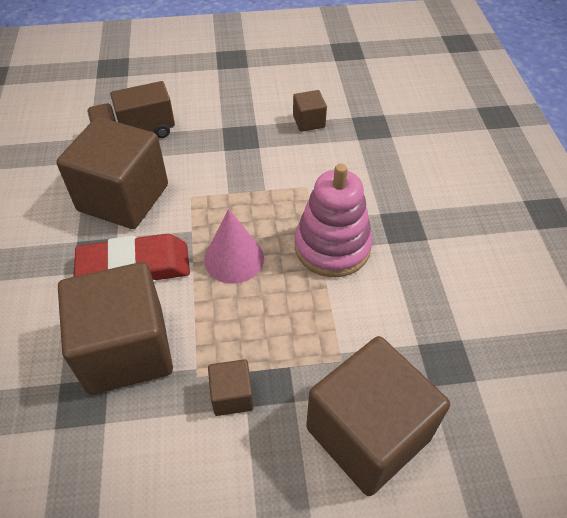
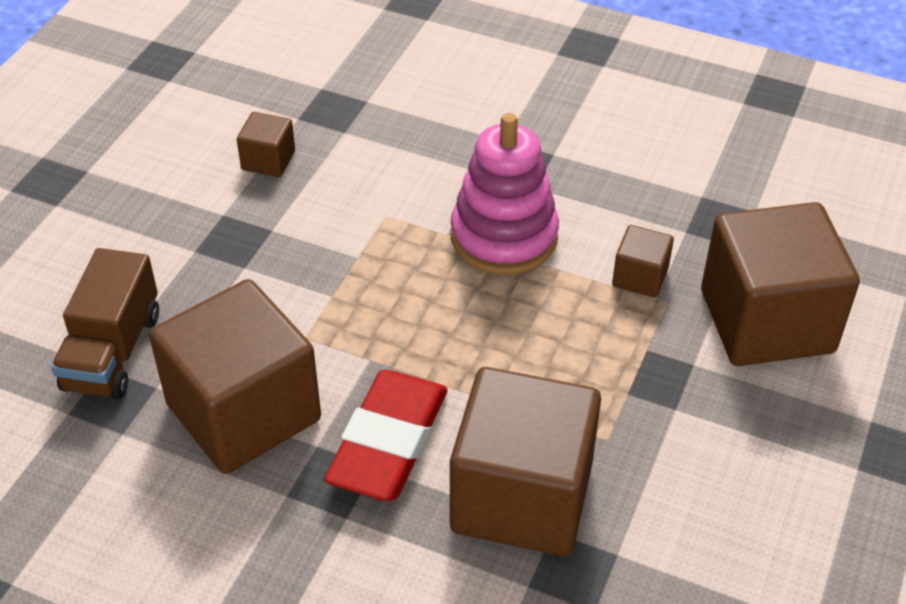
camera: 60 degrees left, 5 degrees down
pink cone [204,209,264,284] -> none
brown cube [208,359,254,416] -> brown cube moved to [612,225,674,298]

